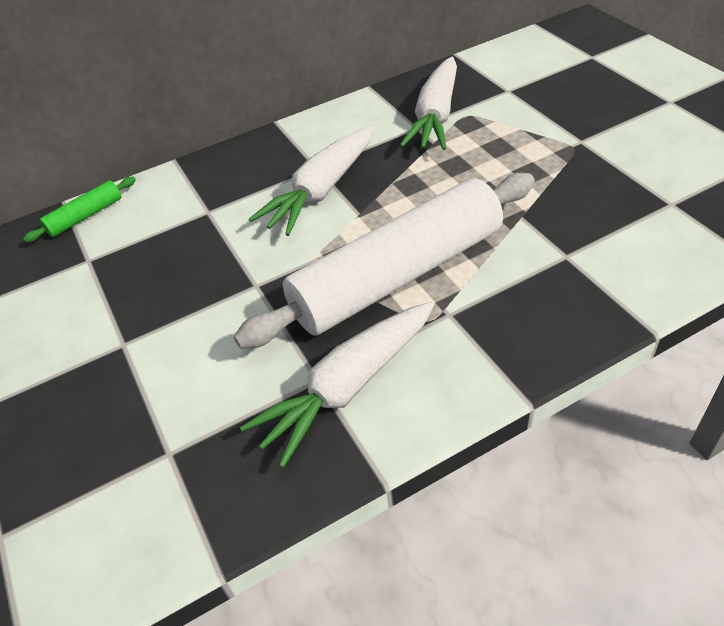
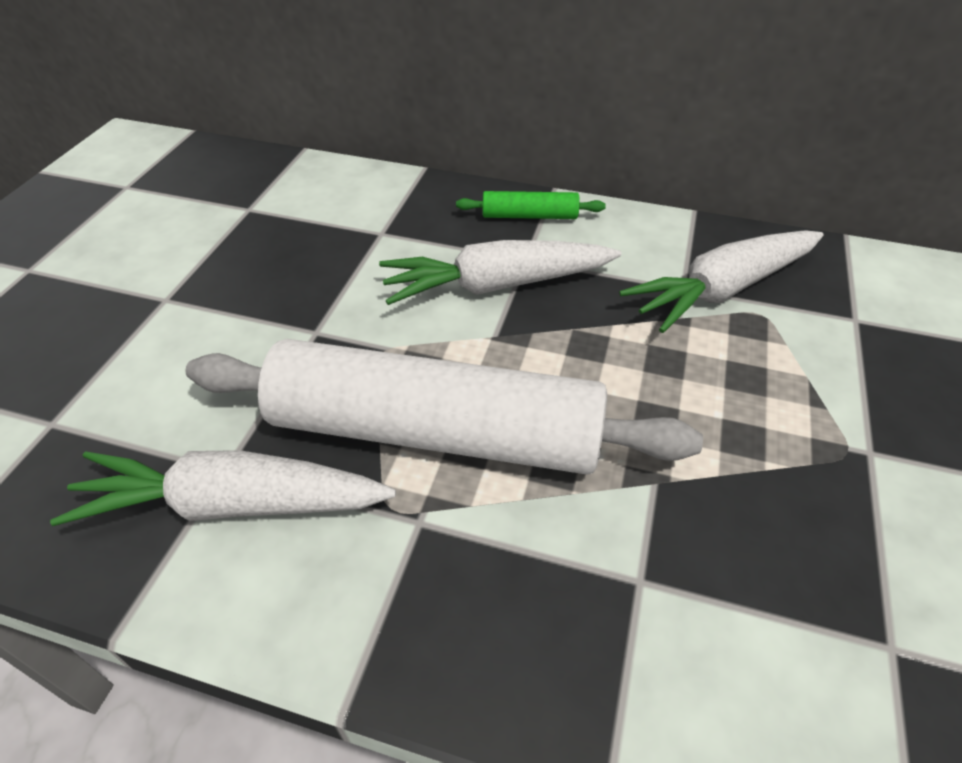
camera: 40 degrees right, 0 degrees up
green rolling pin [23,177,136,242] -> green rolling pin moved to [456,191,606,219]

